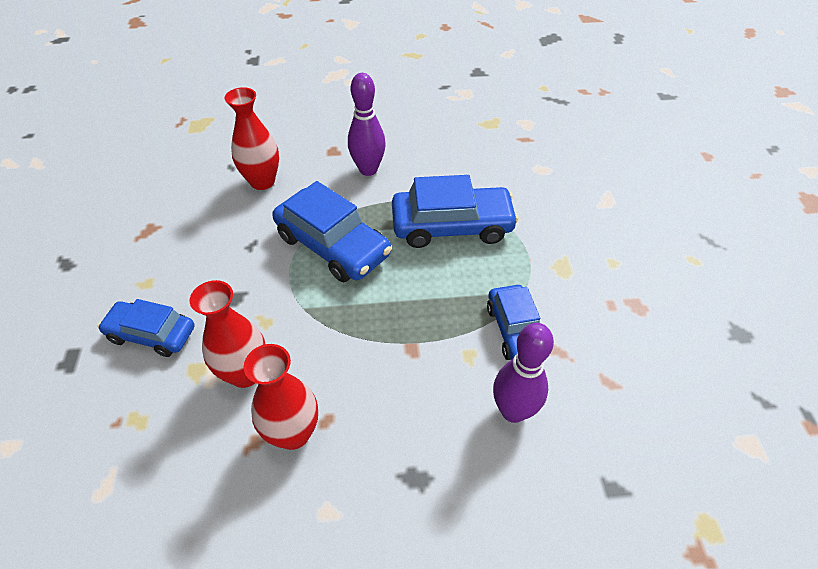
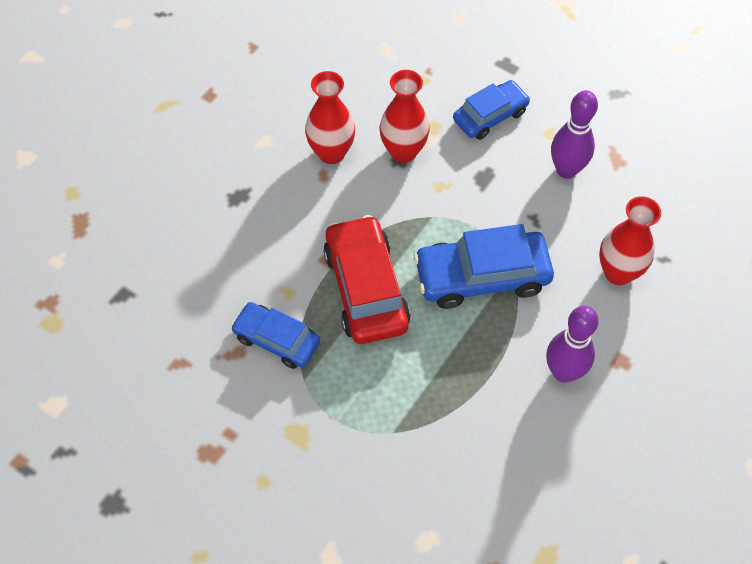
camera: 130 degrees right, 10 degrees up
blue car [392,175,519,248] -> none
purple bowling pin [493,323,554,423] -> purple bowling pin moved to [551,90,598,179]
none -> red car [323,215,411,344]

